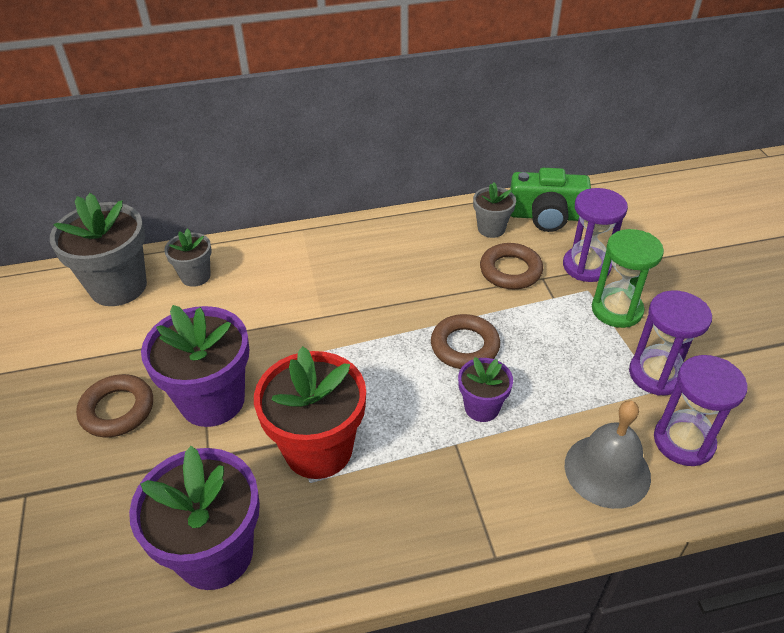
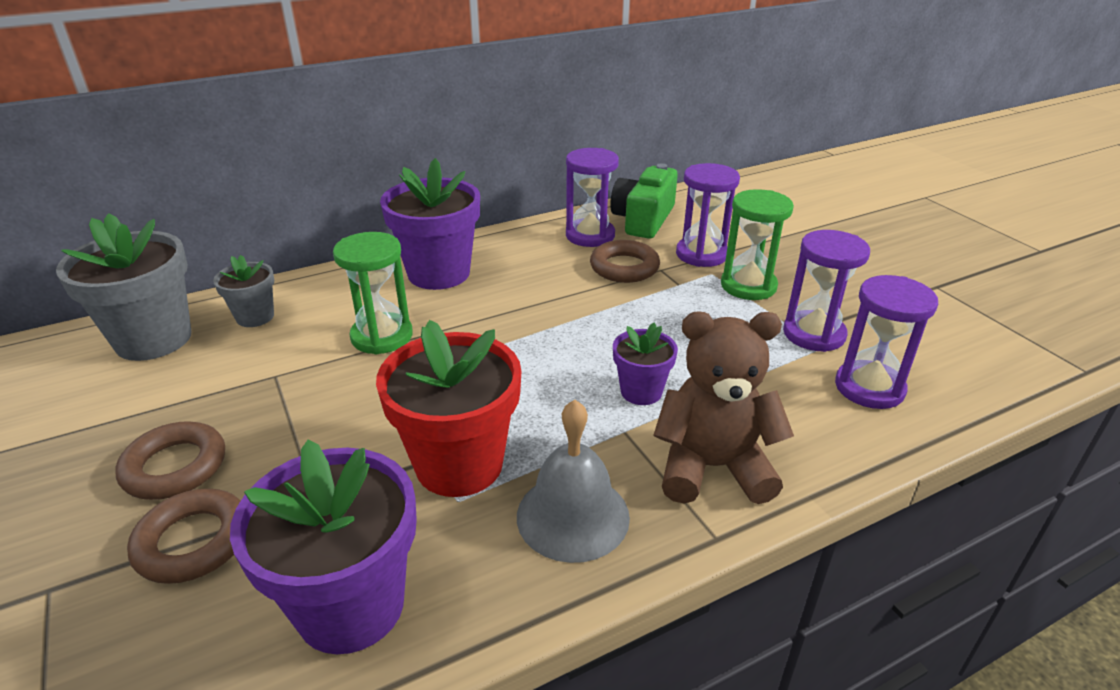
camera: 15 degrees left, 10 degrees down
purple flower pot [141,305,249,427] -> purple flower pot moved to [380,158,480,290]
brown ring [431,314,500,369] -> brown ring moved to [127,489,240,584]
grey flower pot [473,182,516,238] -> purple hourglass [566,148,619,247]
green camera [510,168,591,232] -> green camera turned 120 degrees clockwise [610,163,678,239]
grey bell [565,400,651,509] -> grey bell moved to [517,400,630,563]
none -> green hourglass [333,232,413,354]
none -> brown teddy bear [653,311,794,504]

